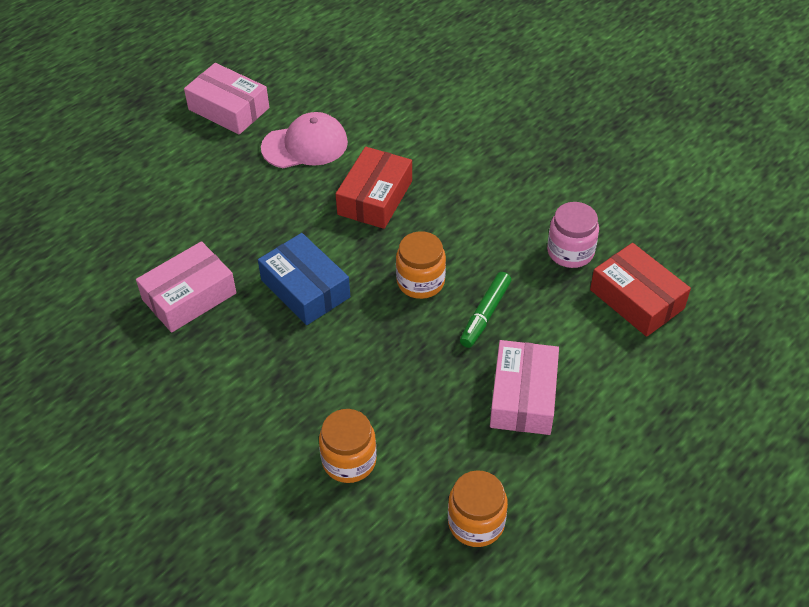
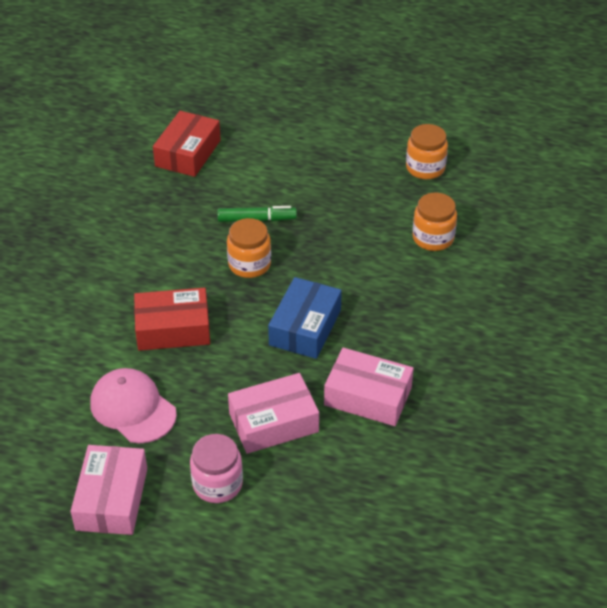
camera: 120 degrees left, 5 degrees down
pink box [490,340,559,435] -> pink box moved to [228,373,319,454]
pink jar [547,202,599,268] -> pink jar moved to [190,434,243,503]

